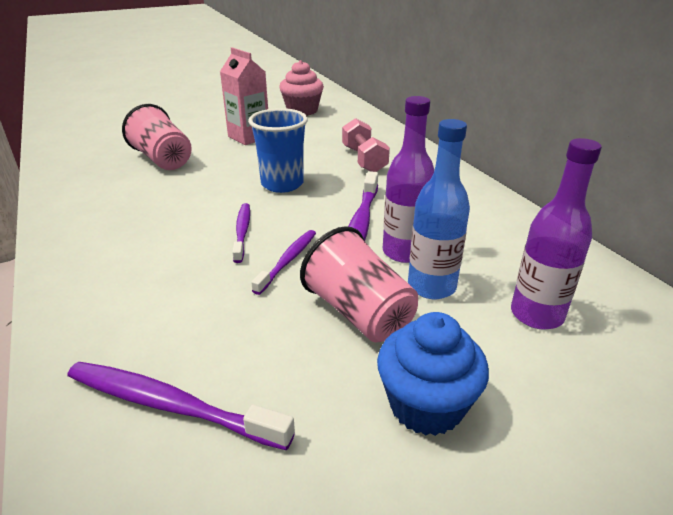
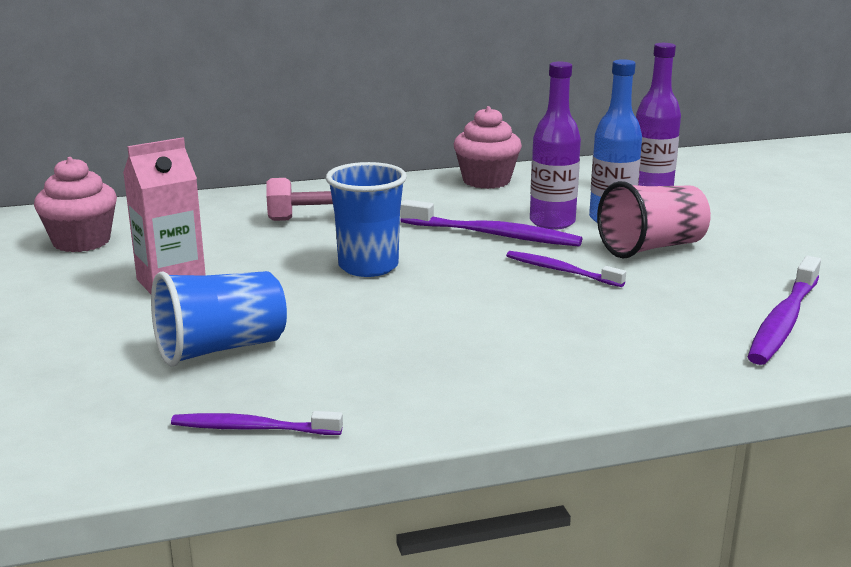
camera: 80 degrees left, 10 degrees down
pink cup [122,104,192,170] -> blue cup [151,271,287,366]
purple toothbrush [232,203,250,263] -> purple toothbrush moved to [171,411,343,435]
blue cupcake [377,312,489,436] -> none
none -> pink cupcake [454,106,522,189]

